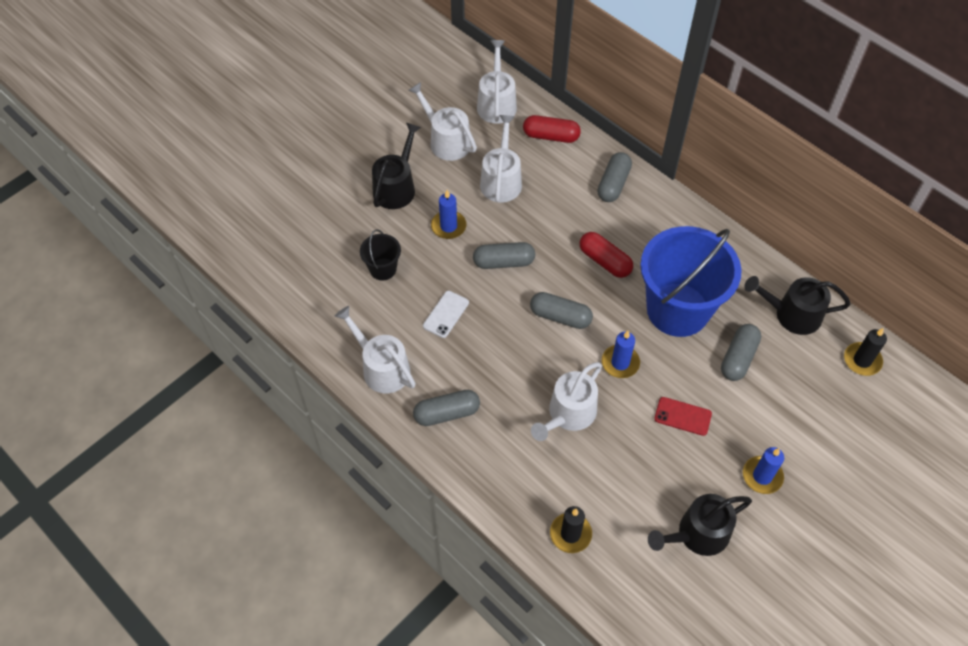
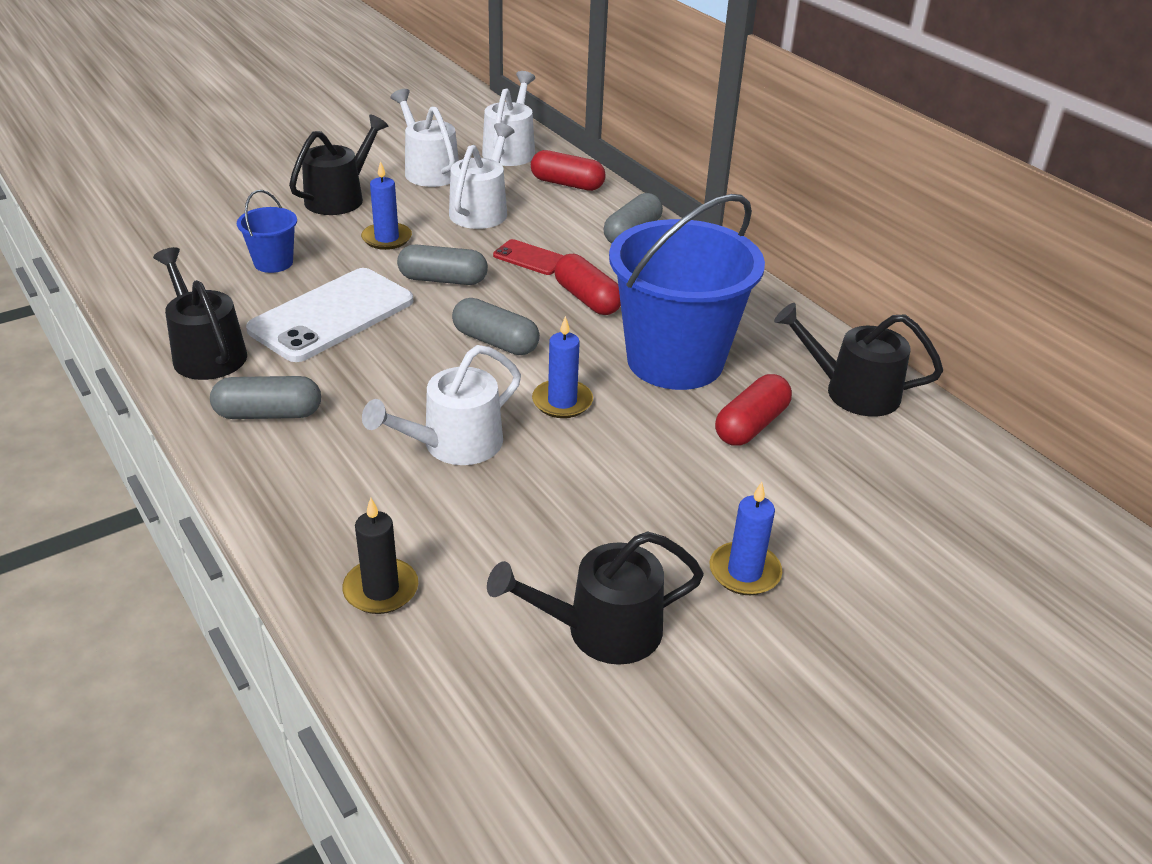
camera: 10 degrees right, 20 degrees down
white watering can [335,306,416,393] -> black watering can [153,247,247,380]
black bucket [360,230,401,280] -> blue bucket [237,190,297,273]
white phone [423,291,469,338] -> white phone [246,268,413,362], size x2.07
red phone [654,397,712,436] -> red phone moved to [493,239,564,275]
grey capsule [721,324,761,381] -> red capsule [715,374,792,446]
black candle [844,328,887,376] -> none

